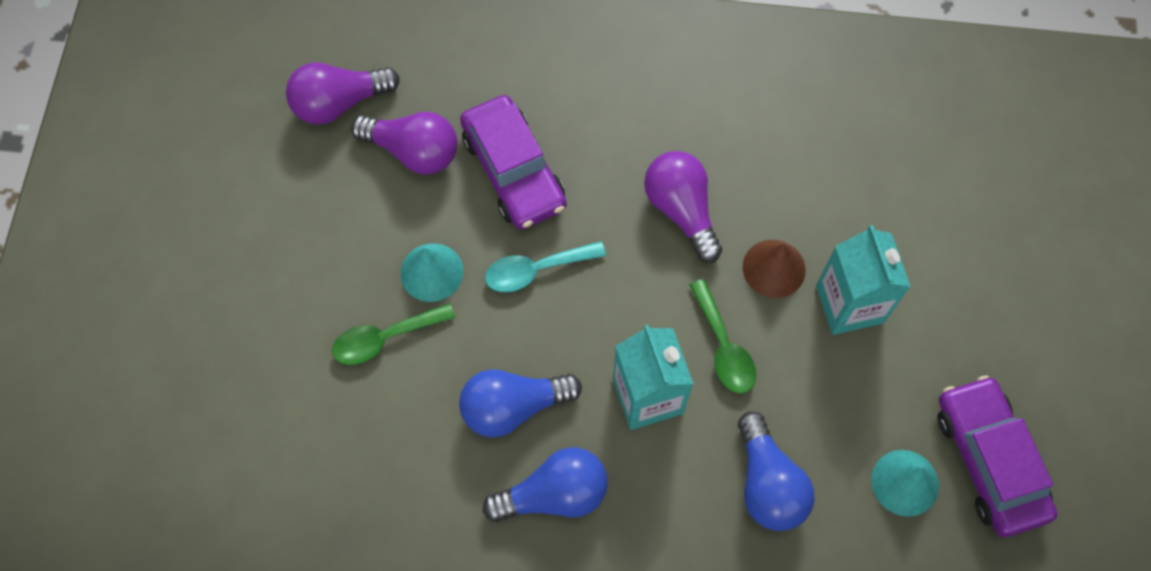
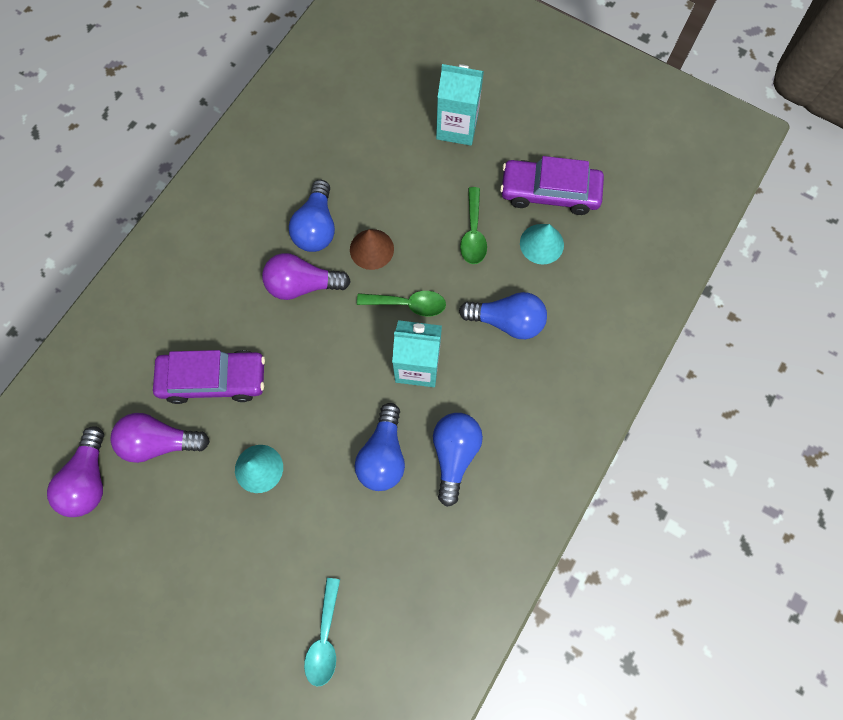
camera: 65 degrees left, 5 degrees up
green spoon [332,303,456,365] -> green spoon moved to [460,187,487,264]
purple light bulb [351,112,458,174] -> purple light bulb turned 135 degrees counterclockwise [110,413,210,463]
turquoise spoon [485,241,606,292] -> turquoise spoon moved to [304,578,340,686]
turquoise carton [816,225,911,335] -> turquoise carton moved to [436,64,484,146]
none -> blue light bulb [289,180,335,252]

